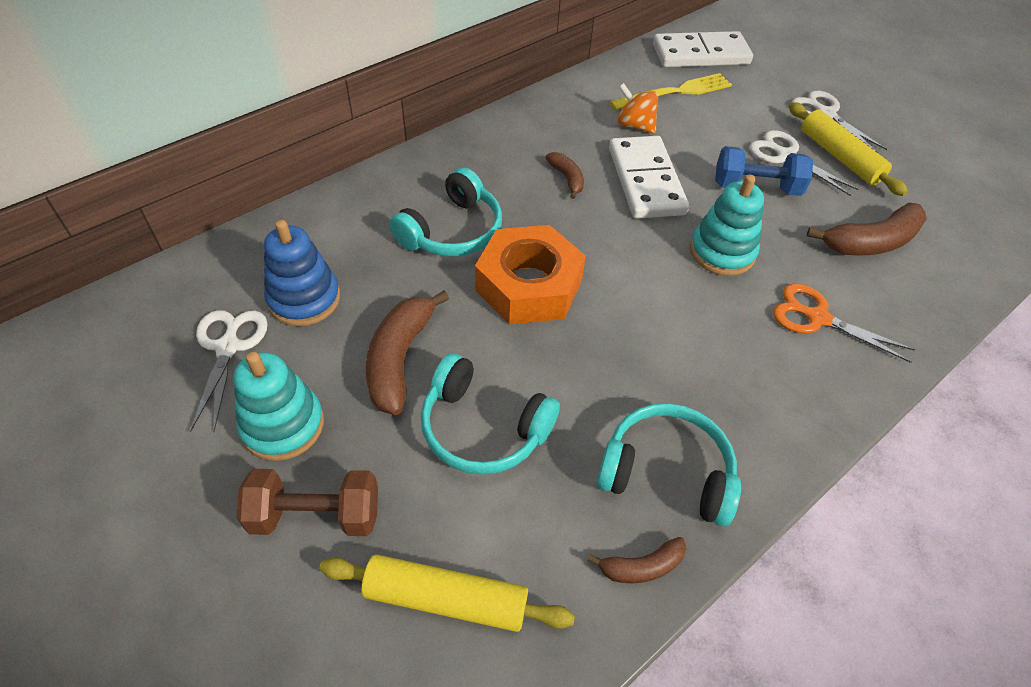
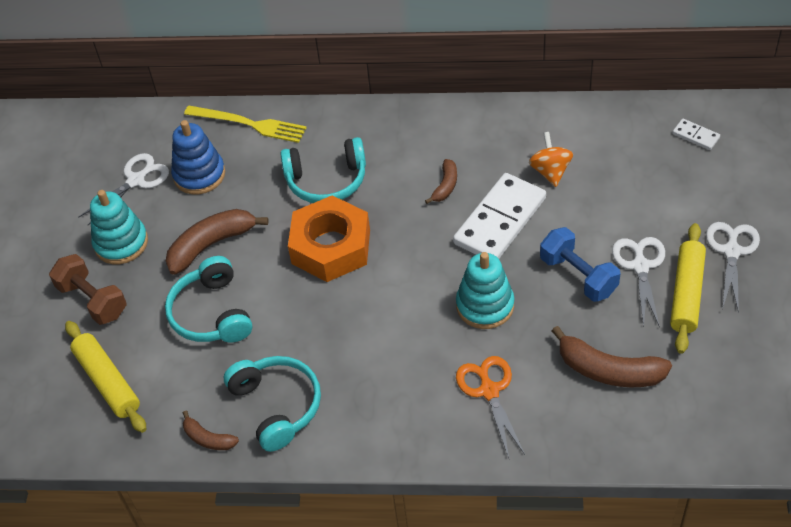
camera: 50 degrees right, 0 degrees up
yellow fork [610,73,732,110] -> yellow fork moved to [184,105,307,143]
white domino [653,31,753,67] -> white domino [673,119,720,150], size x0.44

